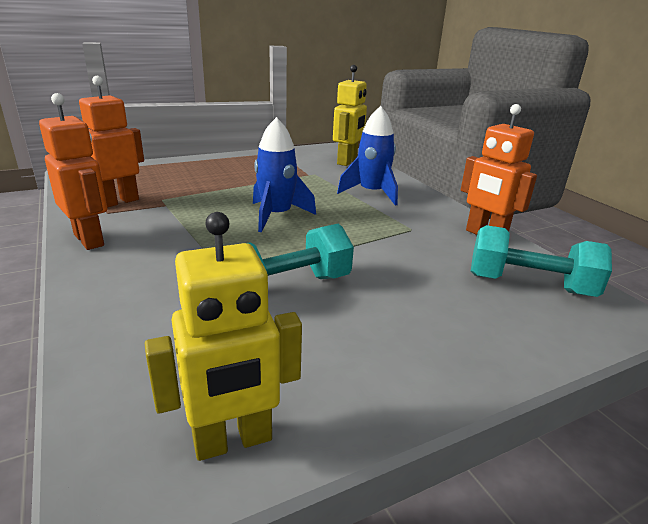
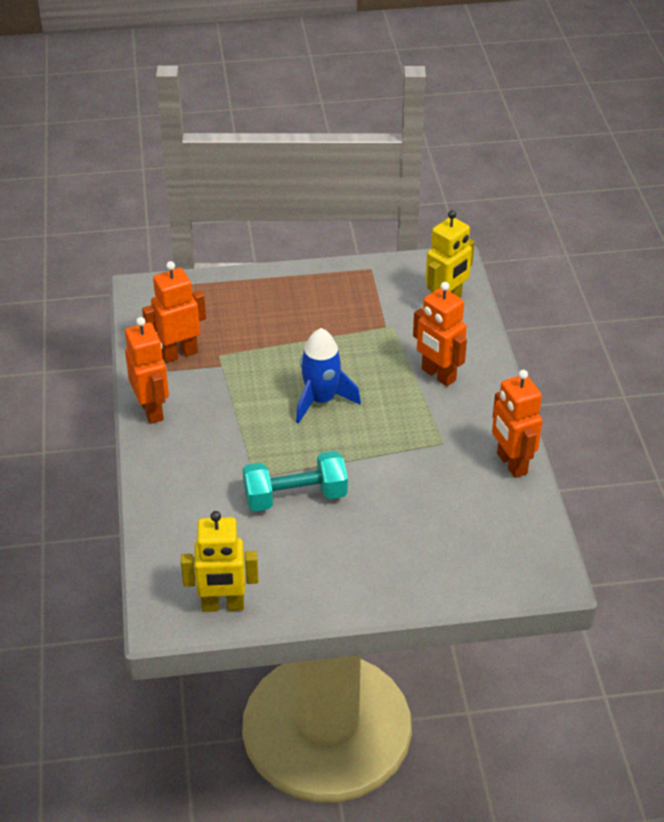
camera: 20 degrees right, 15 degrees up
blue rocket [337,106,398,206] -> orange robot [413,282,467,386]
turquoise dumbbell [471,225,612,297] -> none

